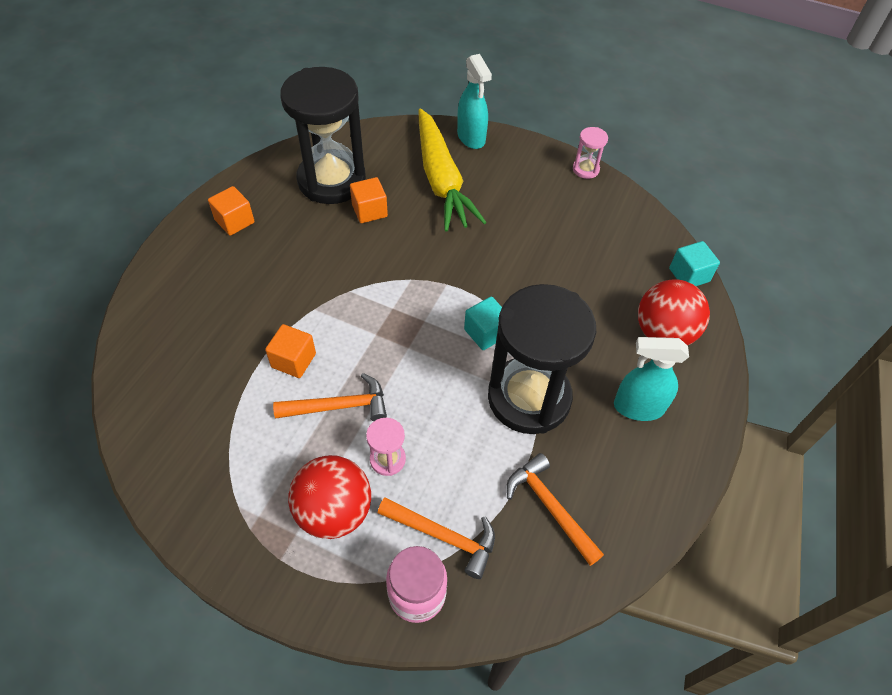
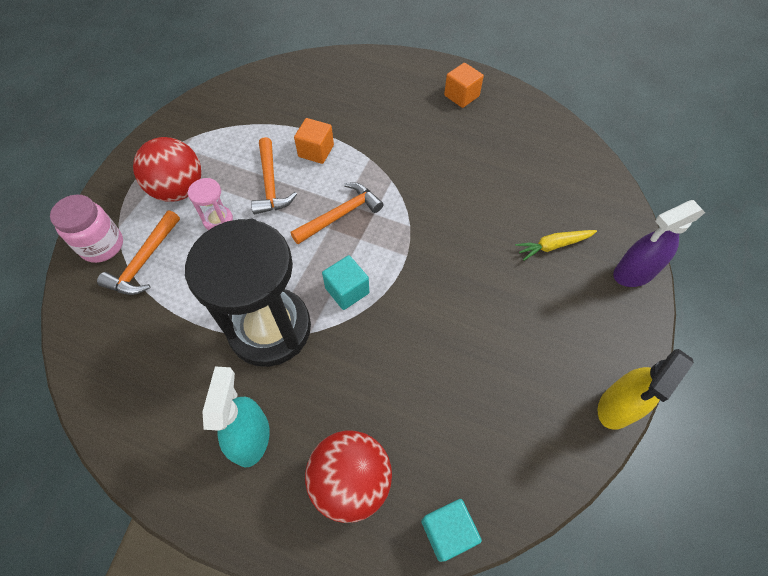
camera: 90 degrees right, 5 degrees up
black hourglass [280,67,366,204] -> none
orange cube [350,177,388,223] -> none
yellow carrot [419,109,487,232] -> yellow carrot [515,230,597,261], size x0.44
turquoise spray bottle [457,54,492,149] -> purple spray bottle [613,200,705,287]
orange hammer [506,453,604,566] -> orange hammer moved to [290,182,383,244]
pink hourglass [573,127,608,179] -> yellow spray bottle [598,349,694,430]

